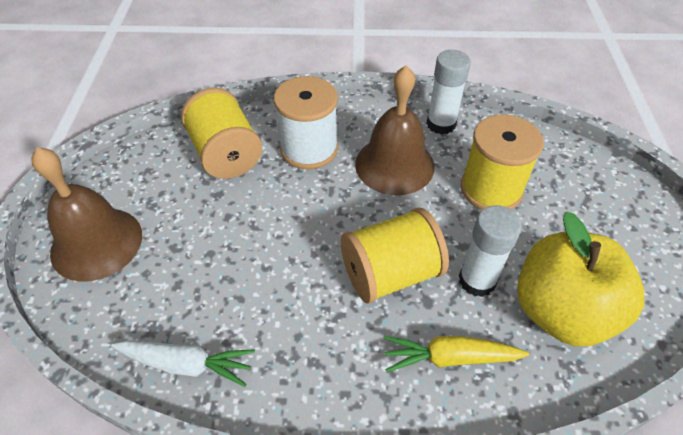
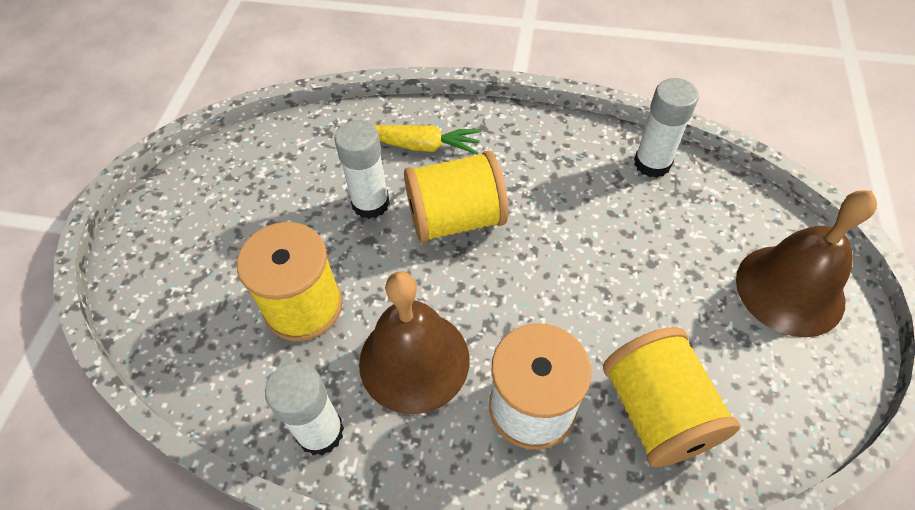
camera: 170 degrees left, 5 degrees up
white carrot [112,340,255,387] -> white glue stick [634,78,699,178]
yellow apple [517,212,644,346] -> none

